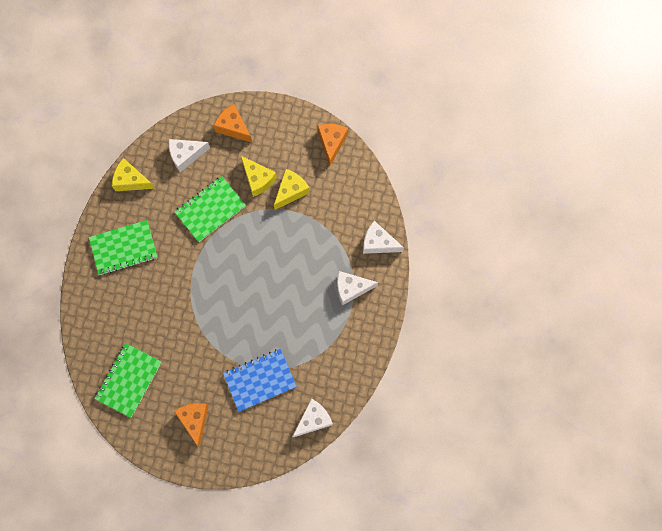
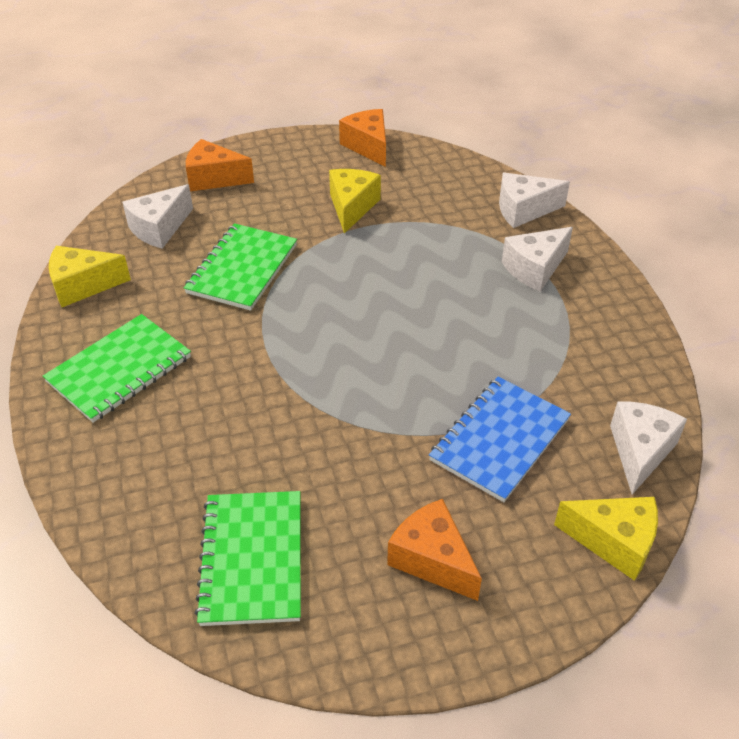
camera: 30 degrees left, 30 degrees down
yellow cheese [241,156,277,197] -> yellow cheese moved to [554,497,658,581]

